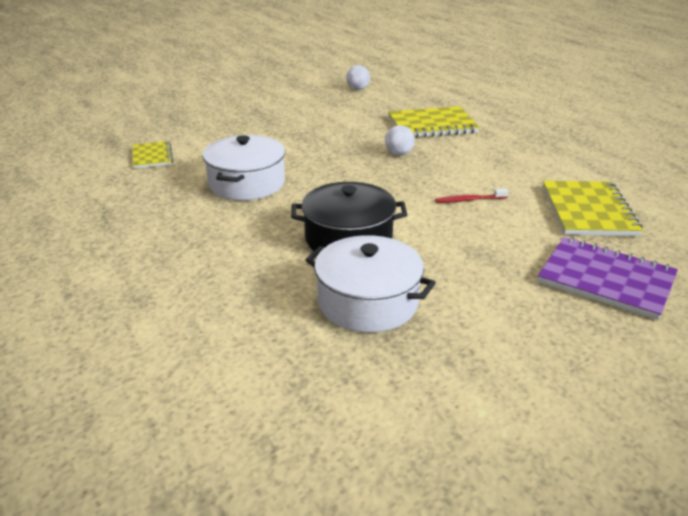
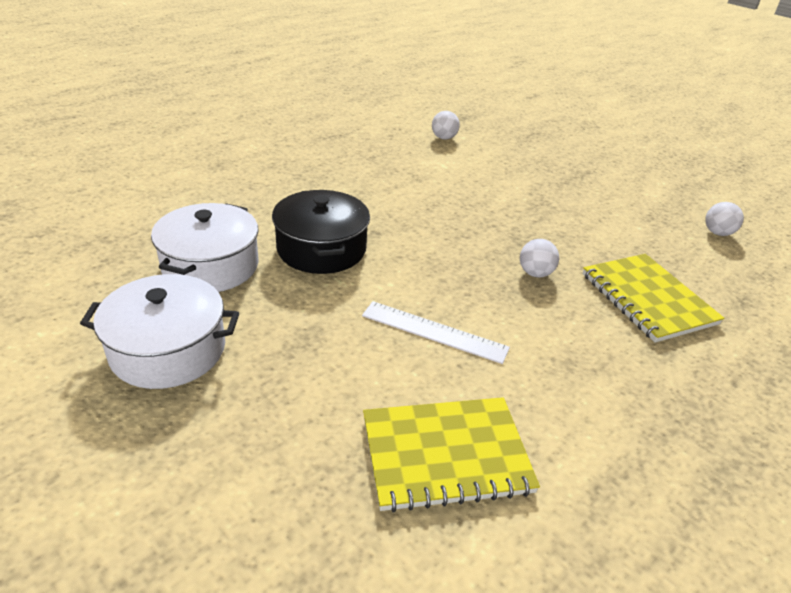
camera: 75 degrees right, 5 degrees up
yellow notebook [133,141,173,168] -> white ball [432,111,460,140]
white pot [203,135,285,200] -> white pot moved to [80,274,239,389]
red toothbrush [435,189,508,203] -> white ruler [362,301,510,364]
purple notebook [538,237,678,320] -> none

